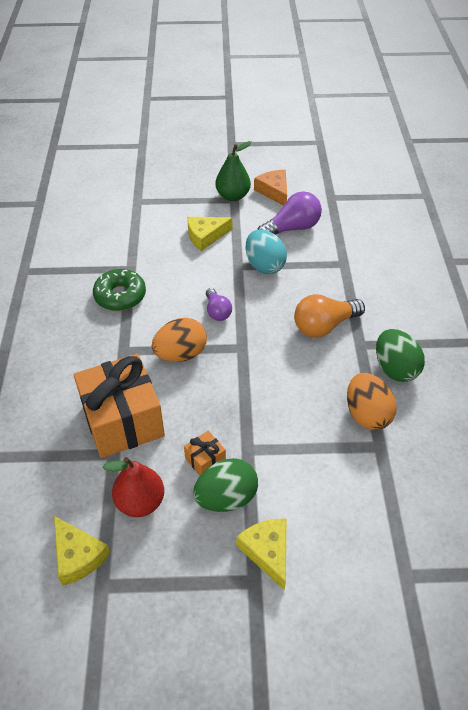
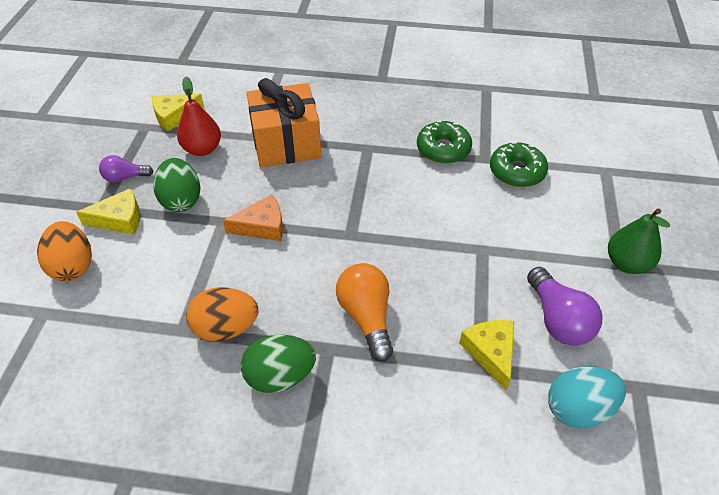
camera: 100 degrees right, 0 degrees up
orange egg [152,318,207,362] -> orange egg moved to [37,221,92,281]
orange gift [184,431,226,476] -> none
yellow cheese [188,217,232,251] -> yellow cheese moved to [459,320,514,391]
purple light bulb [206,288,232,321] -> purple light bulb moved to [99,155,153,182]
turquoise egg [245,230,287,274] -> turquoise egg moved to [548,366,626,429]
orange cheese [254,170,287,206] -> orange cheese moved to [223,194,283,241]
none -> green donut [490,142,548,187]

